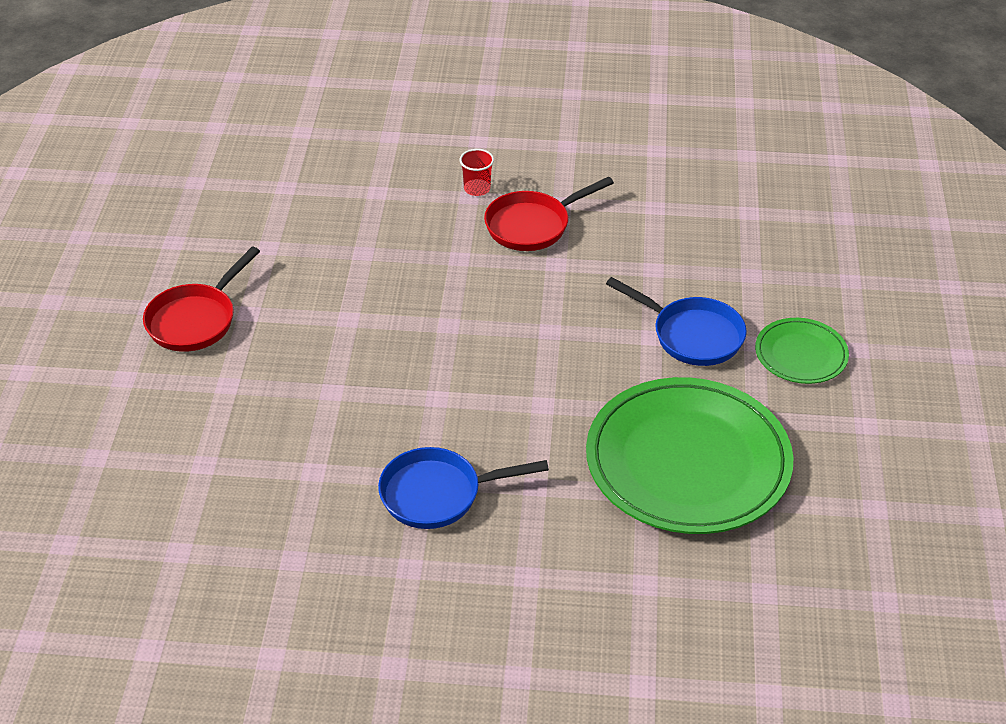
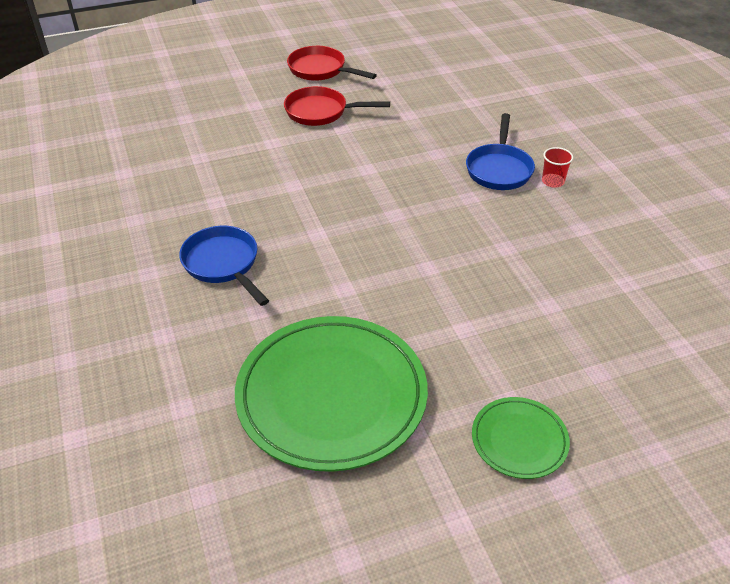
camera: 65 degrees right, 0 degrees up
red pan [484,177,614,251] -> red pan moved to [287,46,377,81]
blue pan [606,277,747,366] -> blue pan moved to [466,113,535,190]

